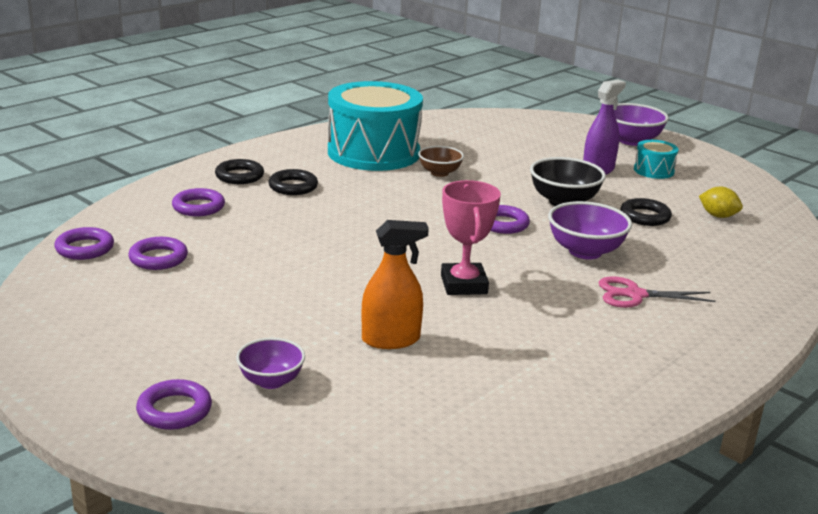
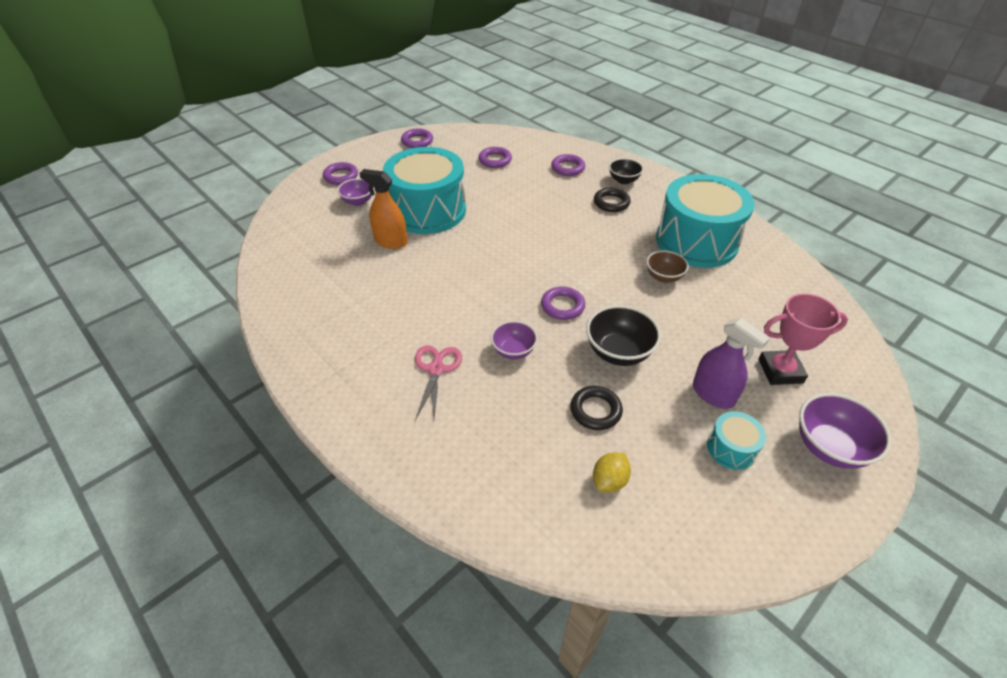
camera: 95 degrees right, 20 degrees up
purple ring [54,227,114,260] -> purple ring moved to [401,128,433,148]
black ring [215,159,264,184] -> black bowl [609,158,643,184]
orange spray bottle [361,220,429,349] -> orange spray bottle turned 120 degrees clockwise [359,169,408,249]
pink trophy [441,180,501,295] -> pink trophy moved to [758,293,848,385]
purple bowl [548,201,632,259] -> purple bowl [491,321,538,359], size x0.64
none -> turquoise drum [383,147,466,234]

